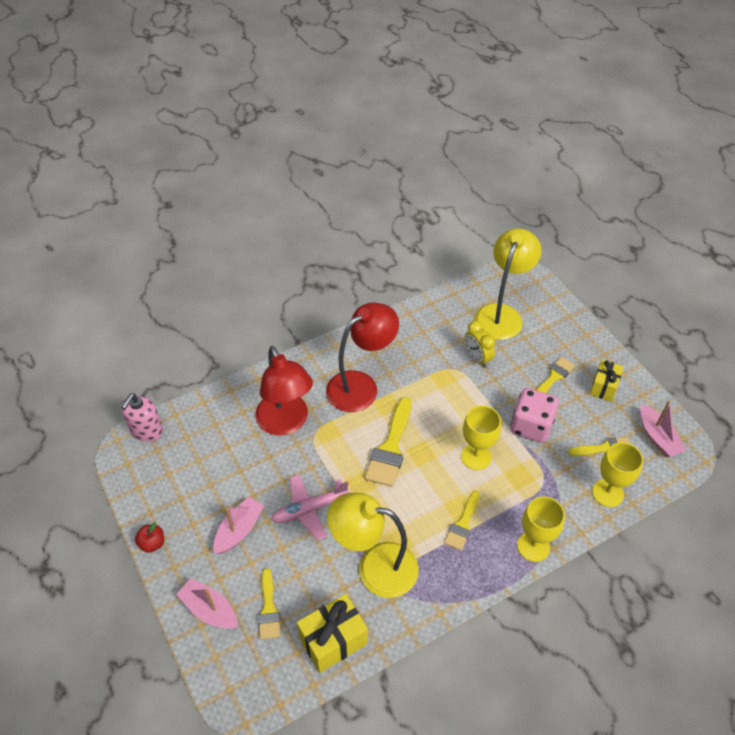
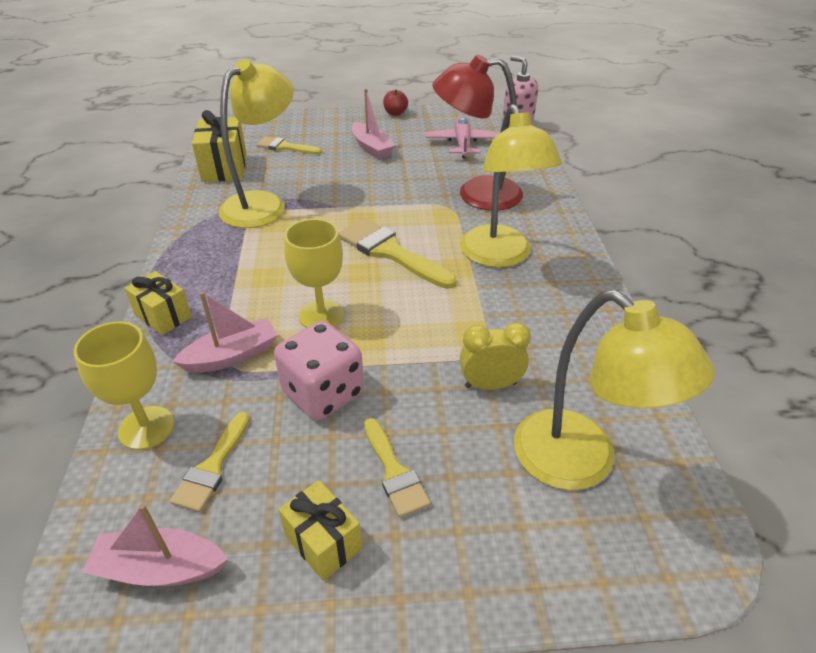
camera: 115 degrees right, 10 degrees down
pink boat [176,578,238,629] -> pink boat moved to [172,292,278,373]
pink plane [272,474,349,540] -> pink plane moved to [425,115,500,158]
red lamp [326,302,399,412] -> yellow lamp [460,104,562,268]
yellow brush [444,491,480,551] -> none
yellow goblet [517,496,565,562] -> yellow gift [125,271,192,335]

